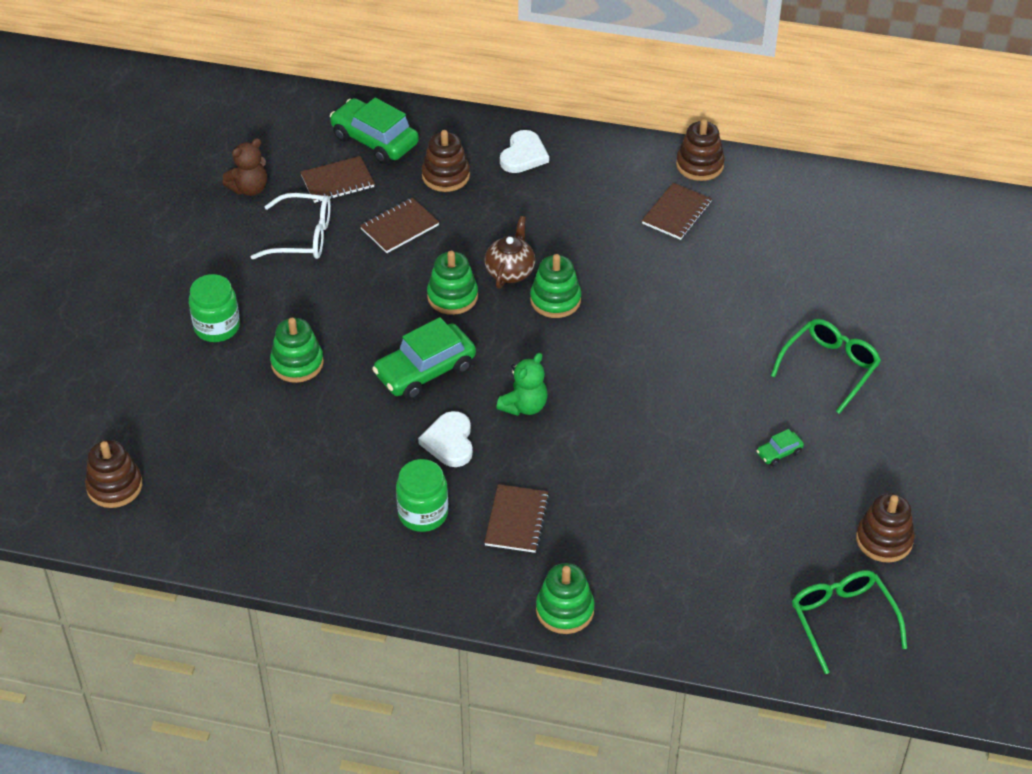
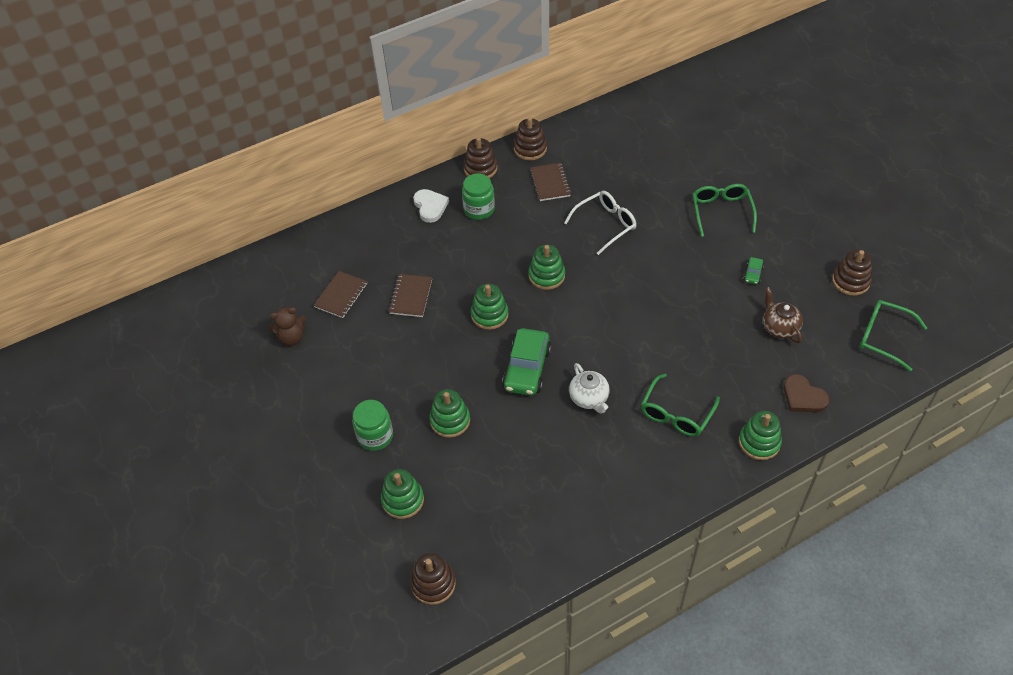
camera: 40 degrees left, 5 degrees up
brown teddy bear [223,138,267,196] -> brown teddy bear turned 60 degrees clockwise [268,307,306,346]
white glasses [251,193,331,259] -> white glasses moved to [564,191,636,255]
green car [330,98,419,164] -> none
green jar [396,459,448,532] -> green jar moved to [462,173,495,220]
white heart [418,411,473,467] -> white teapot [569,363,610,414]
brown stacking toy [422,130,470,192] -> brown stacking toy moved to [463,137,497,178]
brown notebook [484,484,549,553] -> green glasses [641,374,720,437]
brown teapot [485,216,535,289] -> brown teapot moved to [763,287,803,343]
green teddy bear [496,353,548,416] -> none
none -> green stacking toy [381,469,424,519]
none -> brown heart [784,374,829,412]

